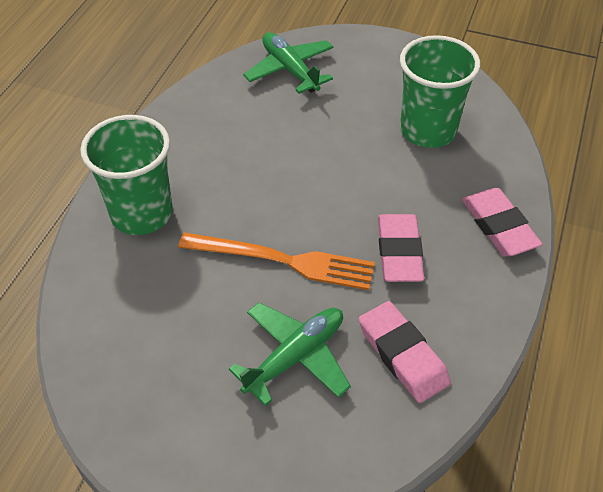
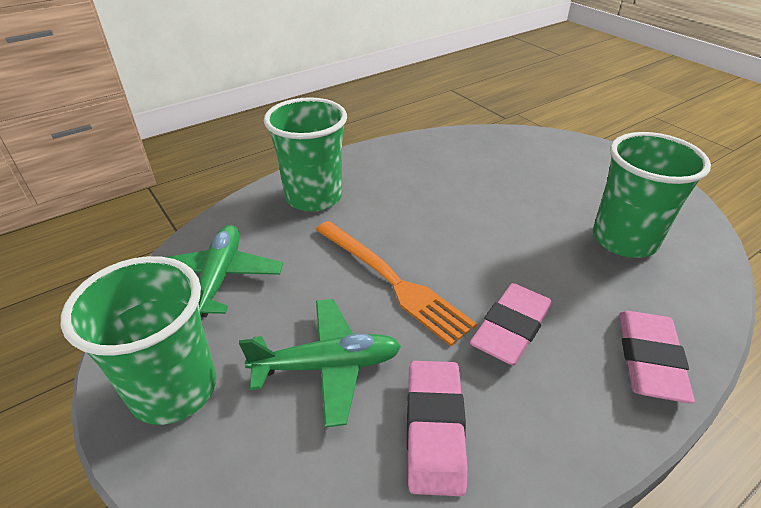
camera: 35 degrees right, 10 degrees down
green plane [243,32,333,94] -> green plane moved to [166,225,283,317]
none -> green cup [61,256,216,425]

